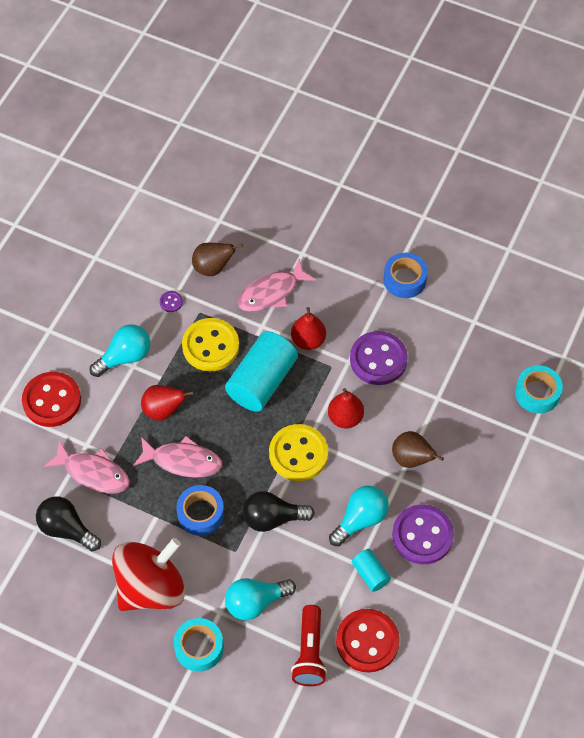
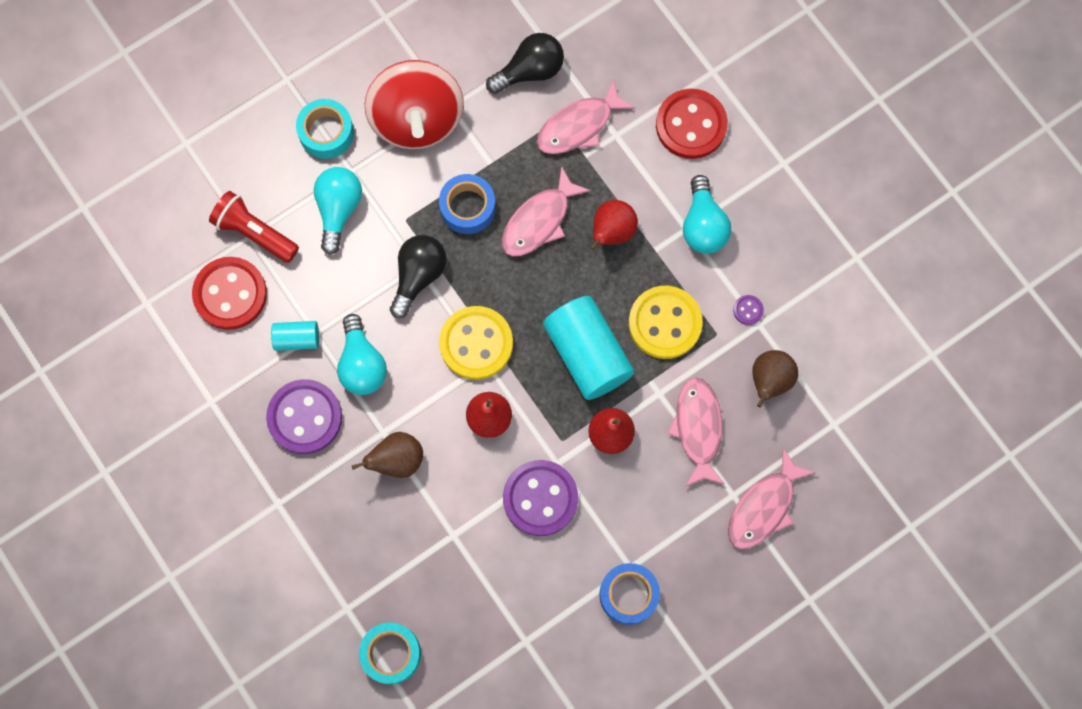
camera: 120 degrees right, 15 degrees up
none -> pink fish [728,448,816,549]

